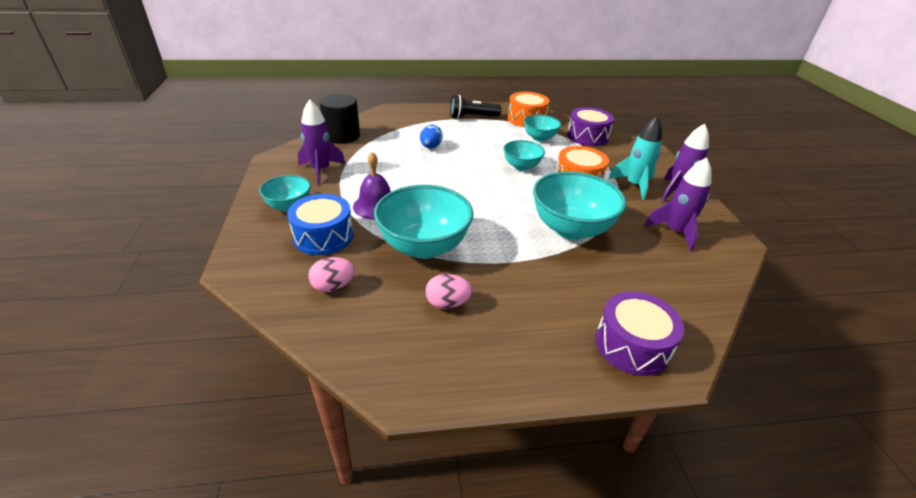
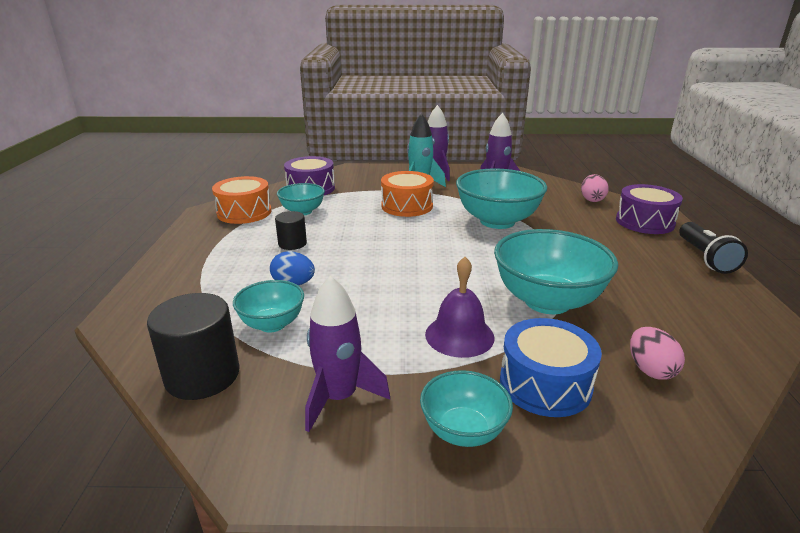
camera: 80 degrees left, 10 degrees down
pink egg [425,274,472,309] -> pink egg moved to [581,174,609,202]
black flashlight [450,95,501,119] -> black flashlight moved to [679,222,748,274]
turquoise bowl [503,140,545,171] -> turquoise bowl moved to [233,280,304,332]
none -> black cylinder [275,211,307,250]

